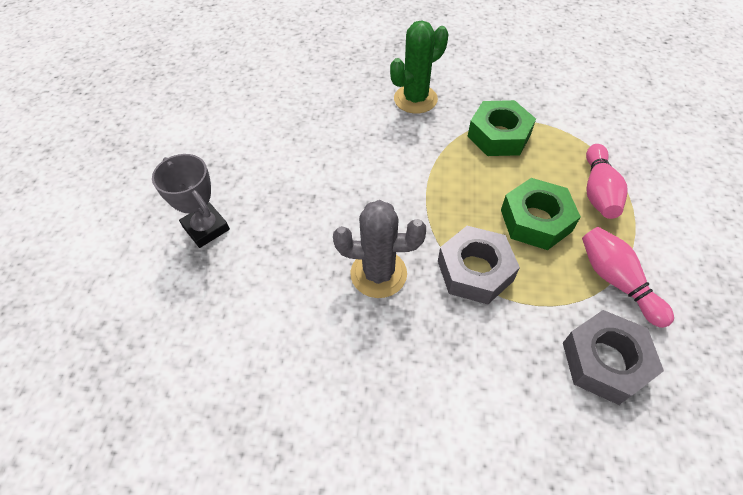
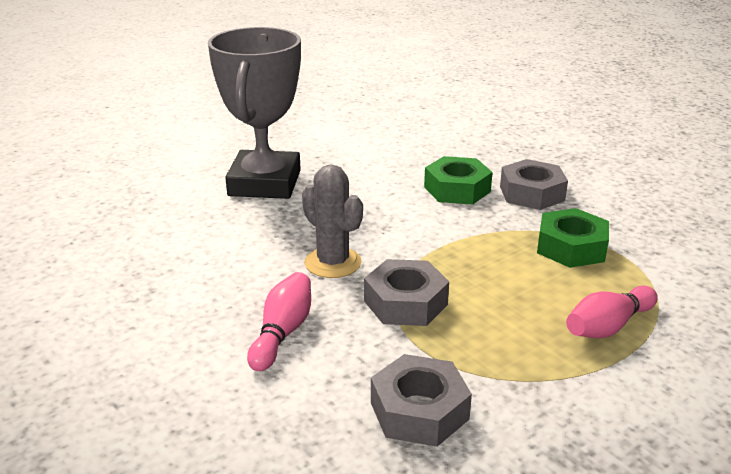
camera: 45 degrees right, 25 degrees down
grey trophy [152,154,230,248] -> grey trophy [208,27,301,199], size x1.98
green cactus [390,20,448,113] -> grey nut [500,159,568,210]
green nut [501,178,581,250] -> green nut moved to [424,156,493,205]
pink bowling pin [582,227,674,328] -> pink bowling pin moved to [247,272,311,371]

